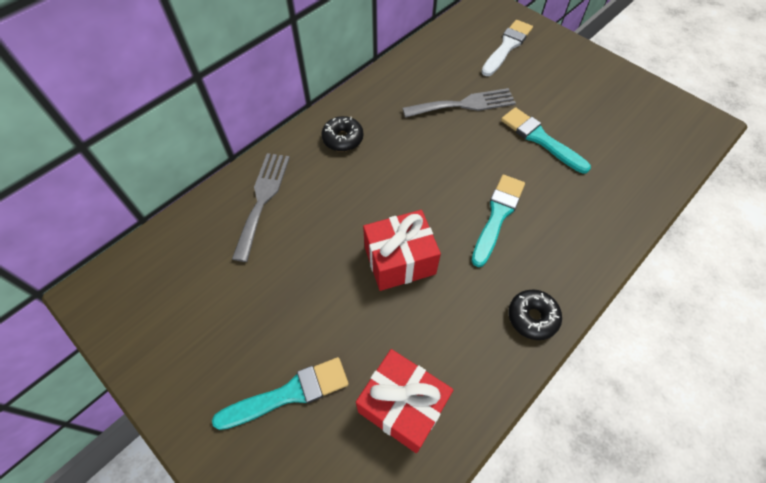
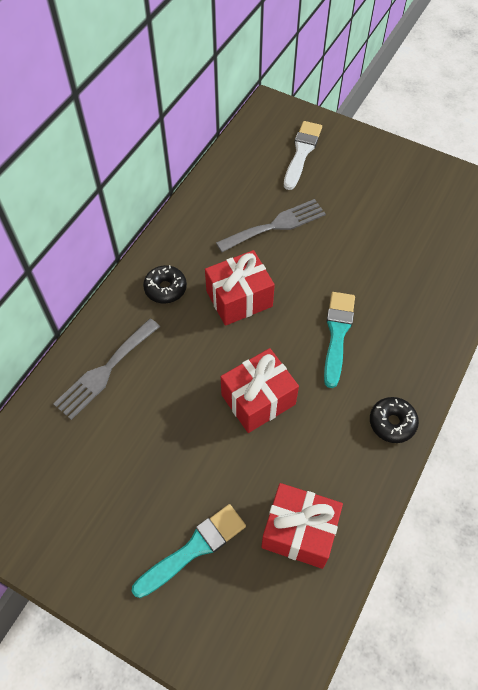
camera: 15 degrees left, 0 degrees up
grey fork [232,153,290,262] -> grey fork turned 135 degrees counterclockwise [53,318,160,420]
turquoise brush [501,107,591,174] -> none
none -> red gift [205,250,275,326]

